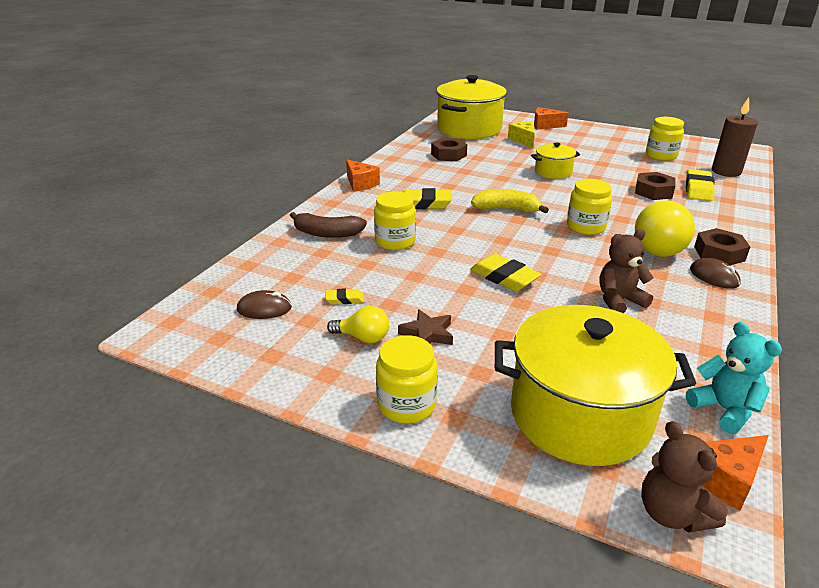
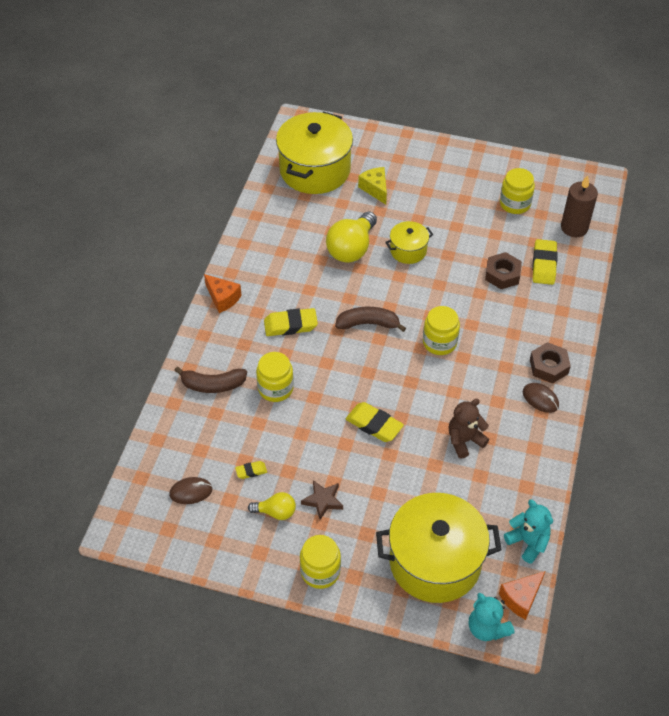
camera: 10 degrees left, 20 degrees up
brown nut [431,138,467,161] -> none
yellow banana [471,189,549,213] -> brown banana [335,307,406,332]
orange cheese [534,107,568,130] -> none
yellow light bulb [635,200,695,257] -> yellow light bulb moved to [326,212,377,263]
brown teddy bear [642,421,728,533] -> turquoise teddy bear [469,593,514,641]

